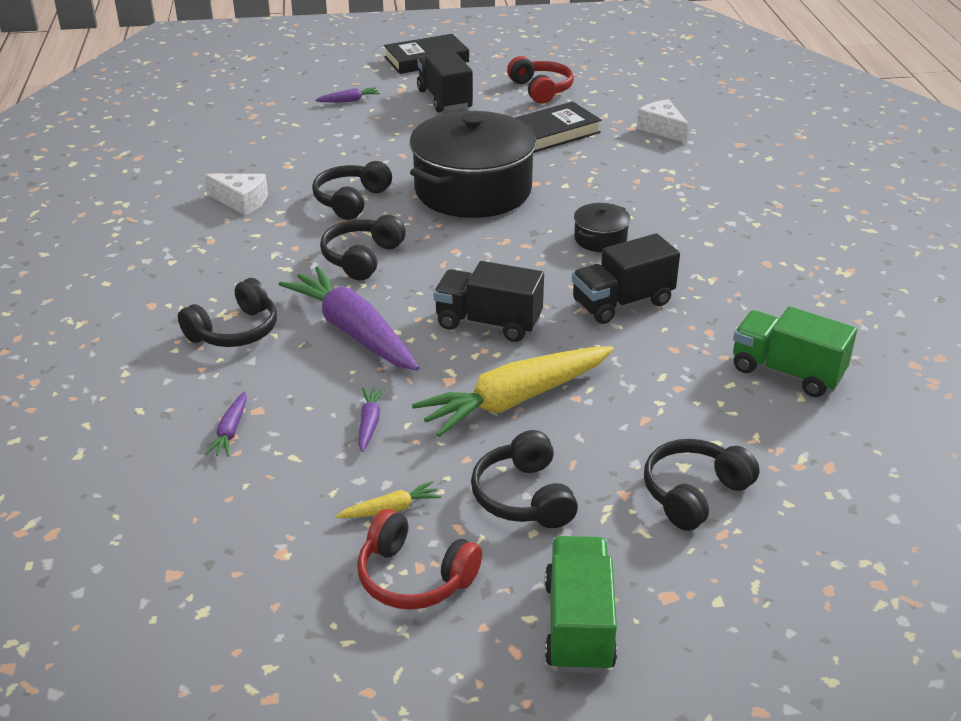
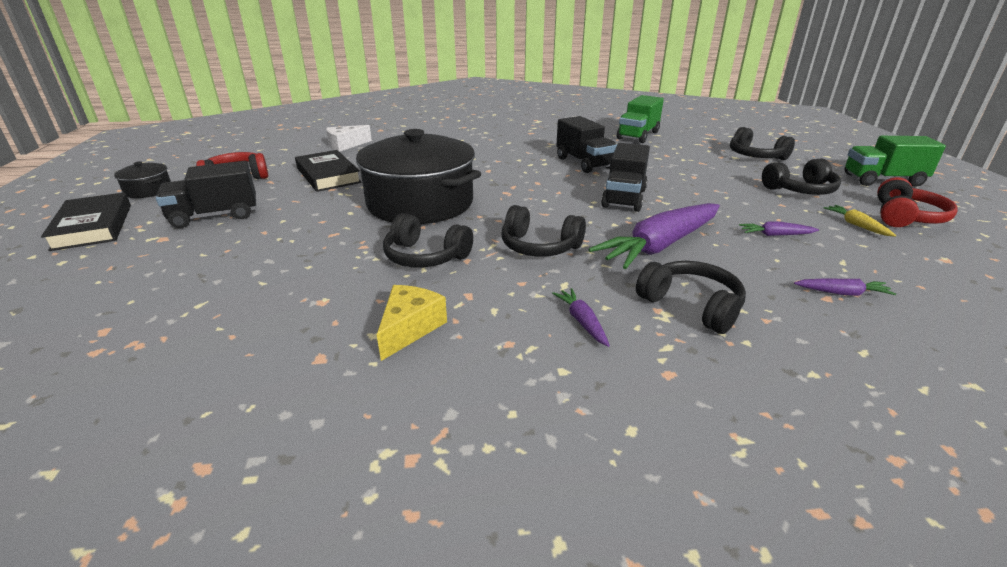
camera: 90 degrees left, 5 degrees down
white cheese [204,174,268,216] -> yellow cheese [377,285,447,361]
purple carrot [315,87,380,102] -> purple carrot moved to [552,288,610,347]
yellow carrot [412,346,614,437] -> none
black pot [574,203,630,252] -> black pot moved to [114,161,171,198]

